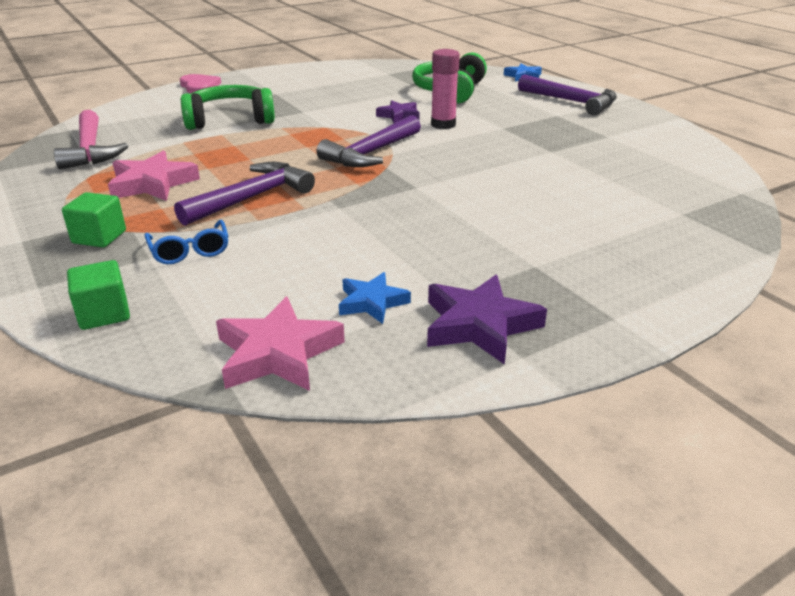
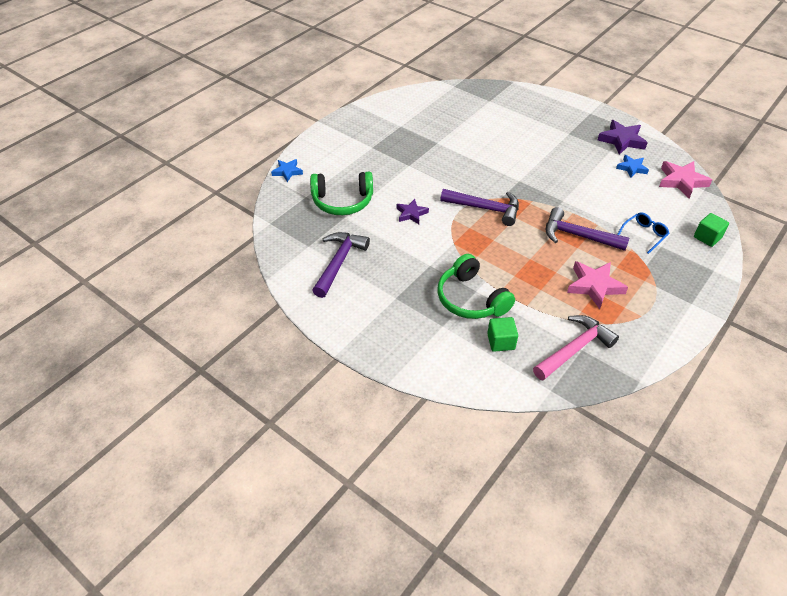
camera: 110 degrees left, 15 degrees up
green cube [62,192,126,247] -> green cube moved to [487,317,518,352]
pink heart [180,74,221,93] -> none
pink glue stick [431,49,460,129] -> none
purple hammer [518,74,617,115] -> purple hammer moved to [312,232,370,298]

